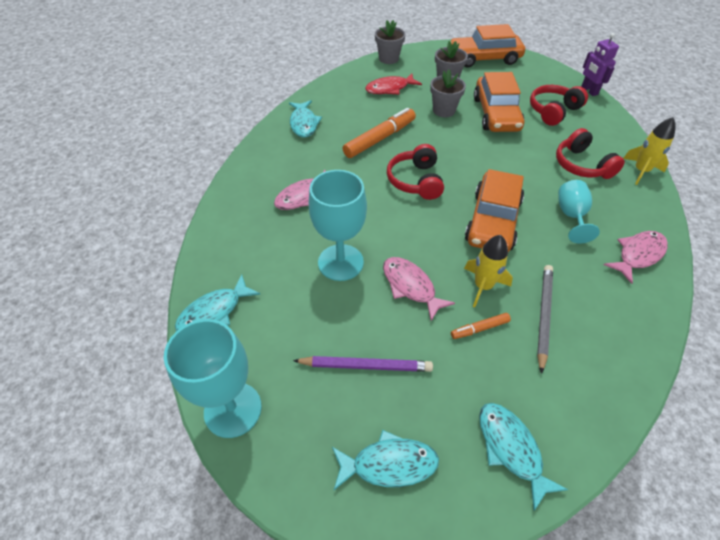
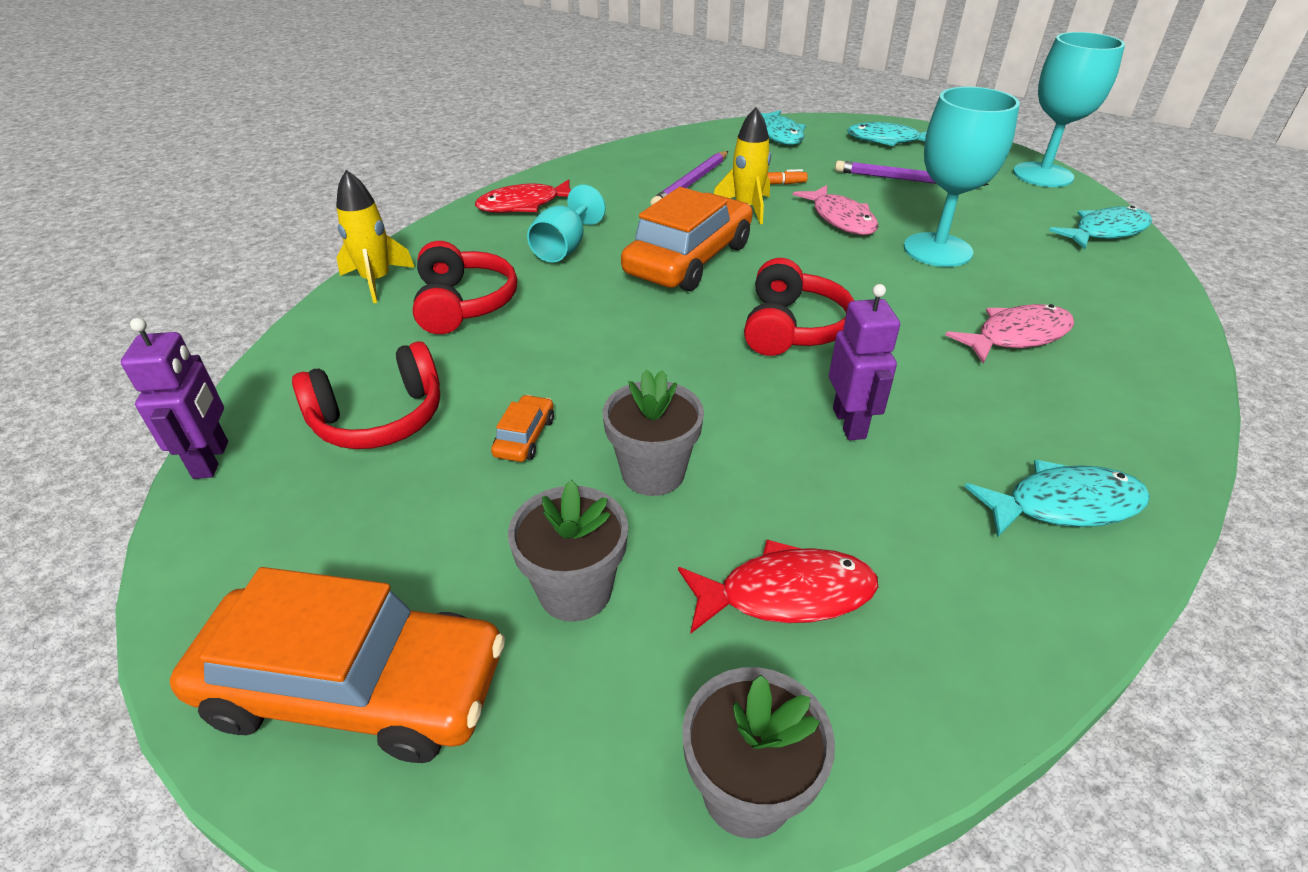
camera: 165 degrees left, 10 degrees down
turquoise fish [289,100,322,138] -> turquoise fish turned 75 degrees clockwise [965,460,1150,537]
orange marker [342,108,416,158] -> purple robot [829,284,900,440]
orange car [474,72,525,132] -> orange car [491,395,554,462], size x0.41
grey pencil [537,265,553,374] -> purple pencil [650,151,728,205]
pink fish [604,231,668,284] -> red fish [475,179,572,213]

